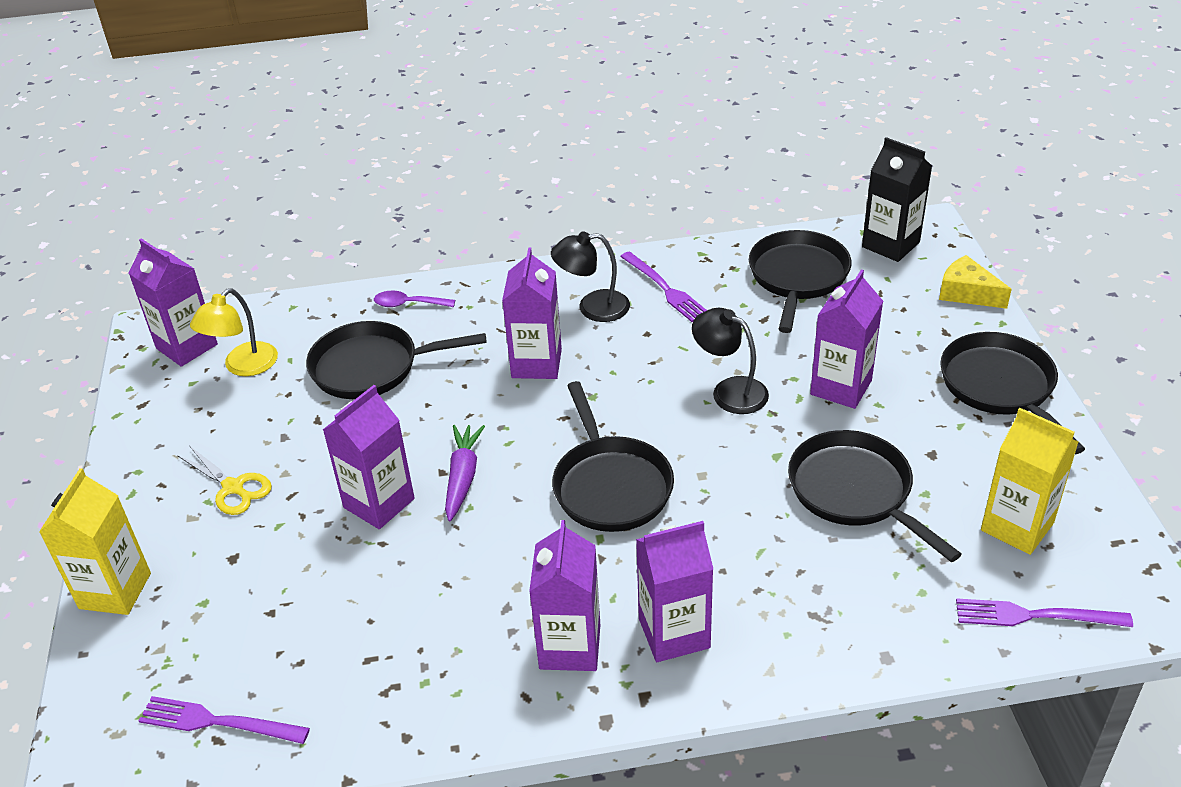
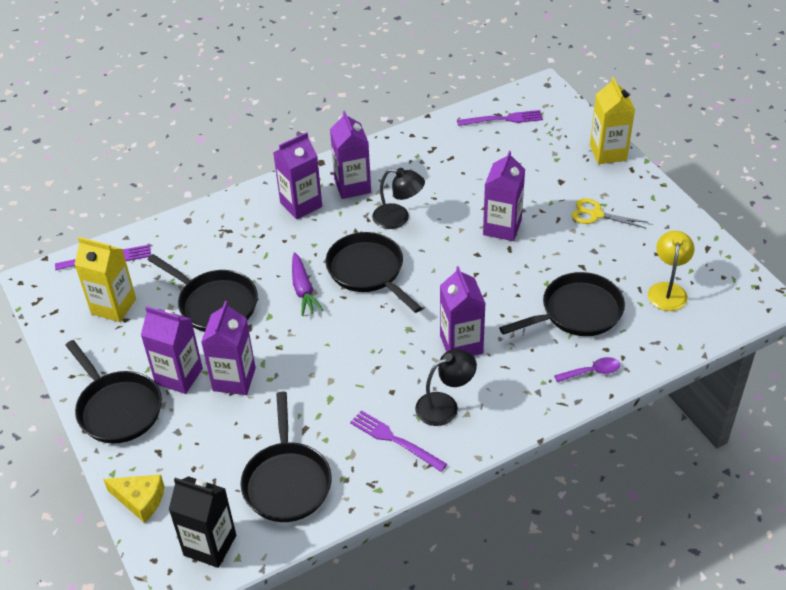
camera: 160 degrees right, 5 degrees up
purple carton [129,238,218,367] -> purple carton moved to [141,306,203,394]
purple carrot [445,425,485,522] -> purple carrot moved to [292,252,324,316]
black lamp [692,308,769,414] -> black lamp moved to [372,168,425,229]

